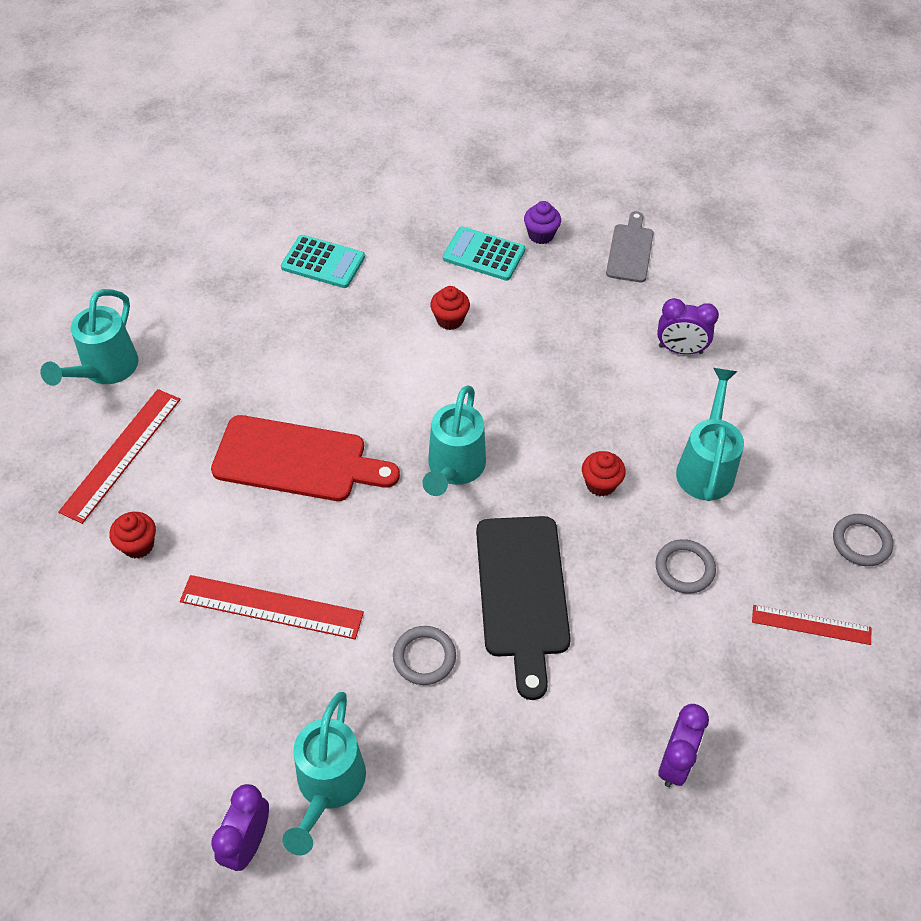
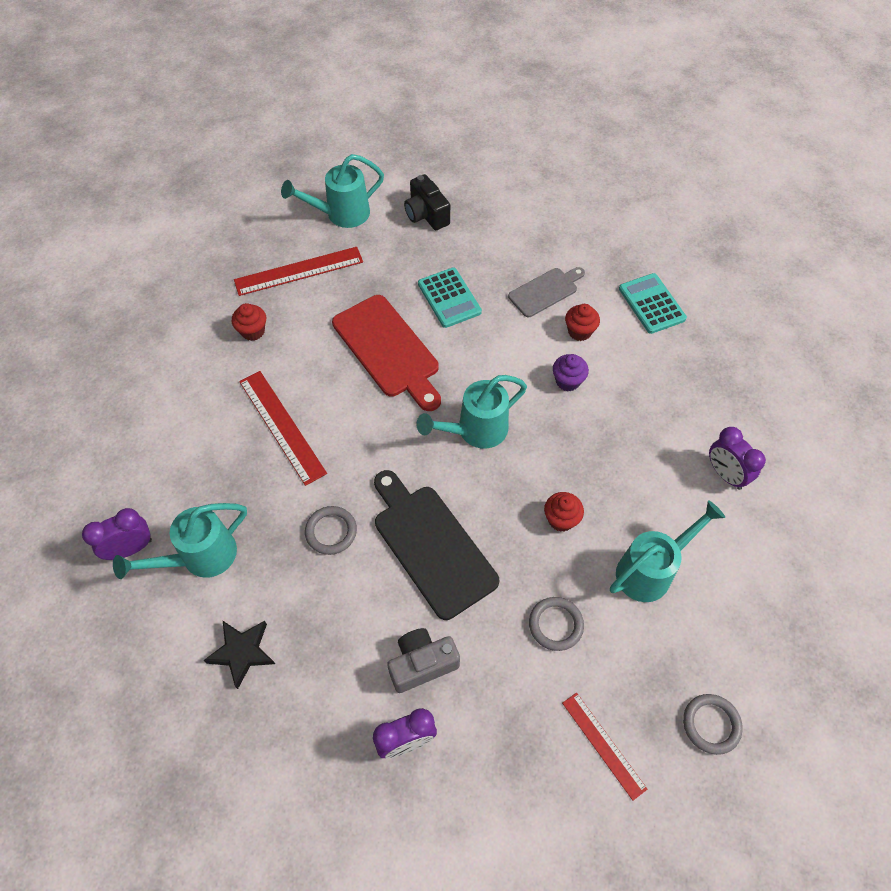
camera: 45 degrees right, 5 degrees up
turquoise calculator [281,235,365,288] -> turquoise calculator moved to [418,268,482,328]
black cutting board [476,516,571,700] -> black cutting board turned 105 degrees clockwise [374,470,499,620]
purple cupcake [524,201,561,244] -> purple cupcake moved to [553,354,589,391]
grey cutting board [606,211,654,282] -> grey cutting board moved to [508,267,585,317]
none -> black star [203,621,275,689]
none -> grey camera [387,628,460,693]
none -> black camera [404,174,450,230]

